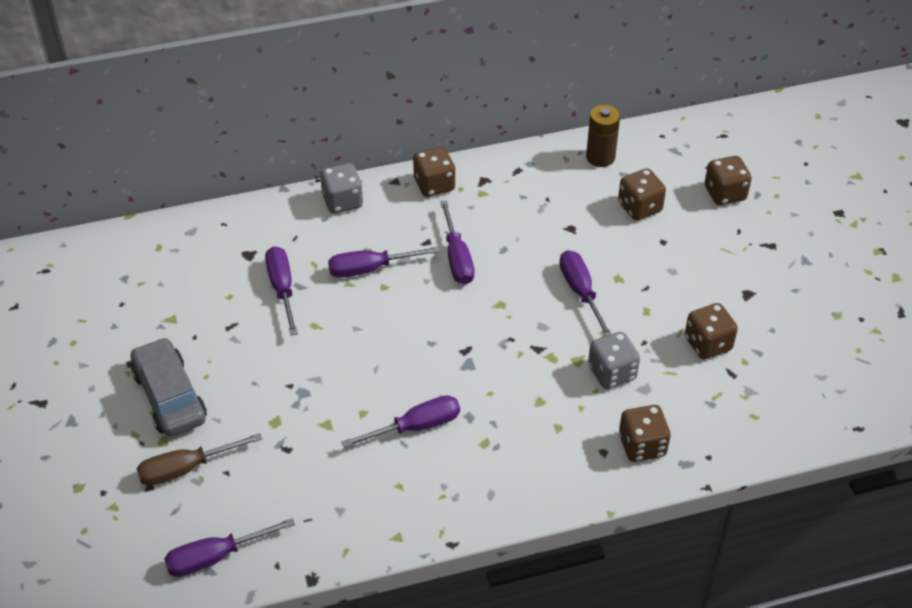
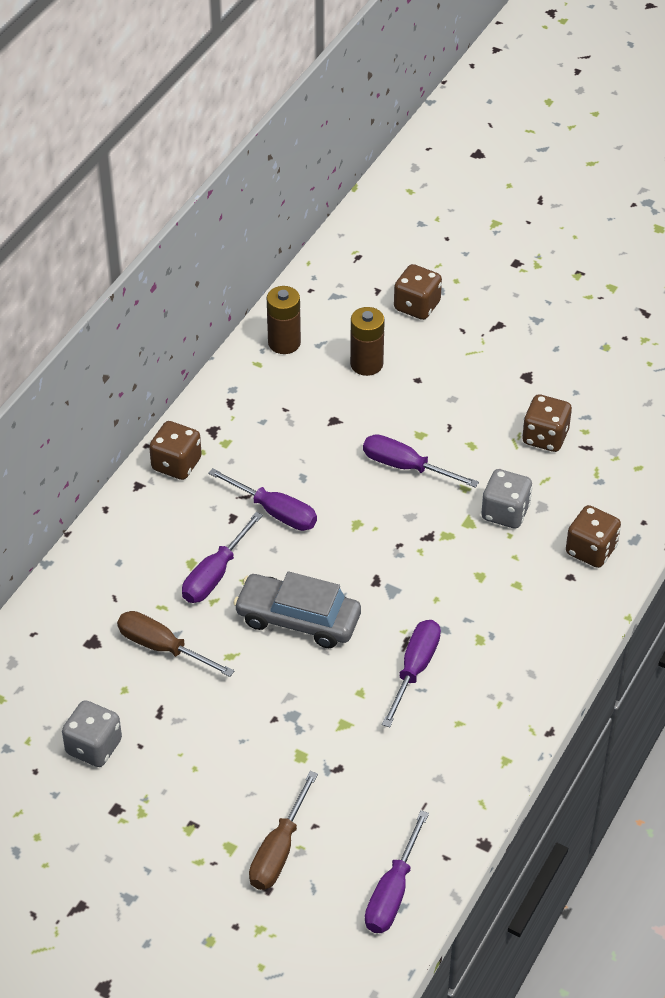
camera: 45 degrees left, 0 degrees up
grey car [131,337,207,437] -> grey car moved to [233,571,361,648]
purple screwdriver [265,246,298,335] -> brown screwdriver [117,611,235,677]
grey dice [320,163,363,213] -> grey dice moved to [62,700,122,767]
brown dice [618,168,666,221] -> brown battery [350,307,385,376]

